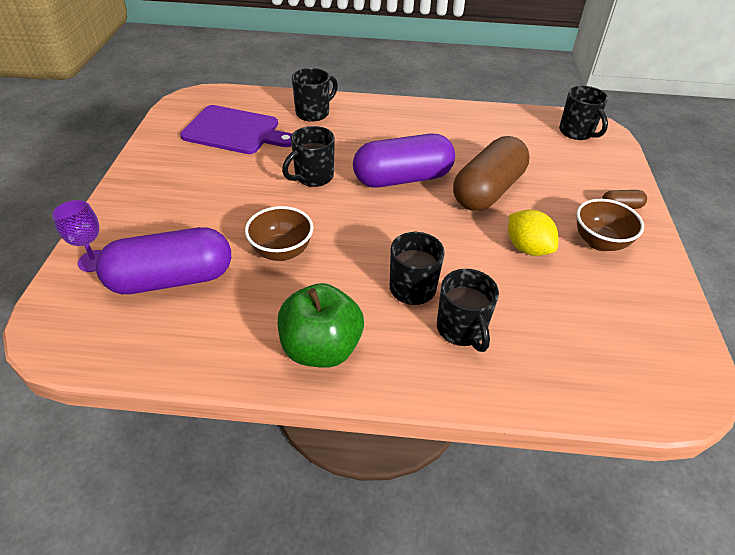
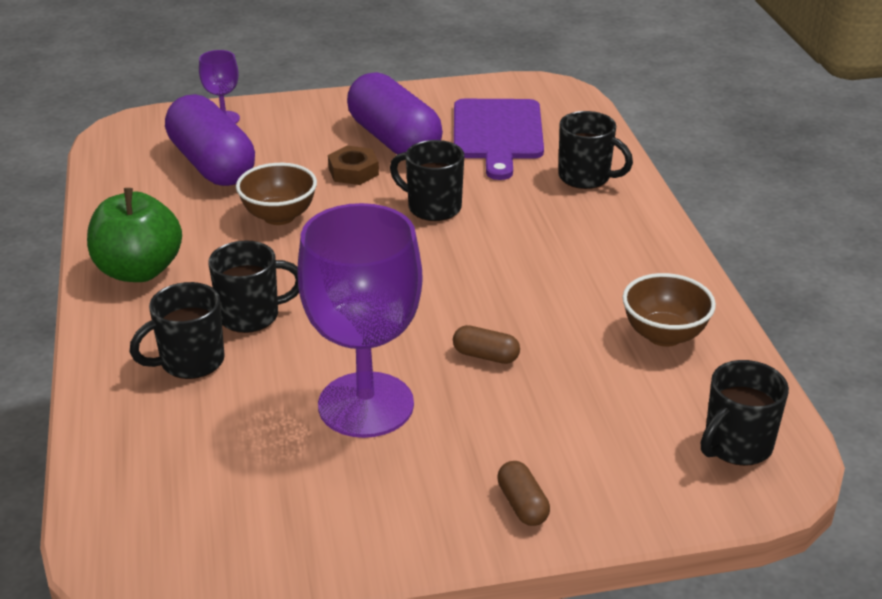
camera: 75 degrees right, 10 degrees down
purple capsule [353,134,455,188] -> purple capsule moved to [347,72,443,154]
brown capsule [453,136,529,211] -> brown capsule [453,325,520,364], size x0.41
yellow lemon [508,210,558,256] -> purple goblet [297,203,423,438]
brown bowl [577,199,644,251] -> brown bowl moved to [623,273,716,347]
none -> brown nut [328,146,379,185]

